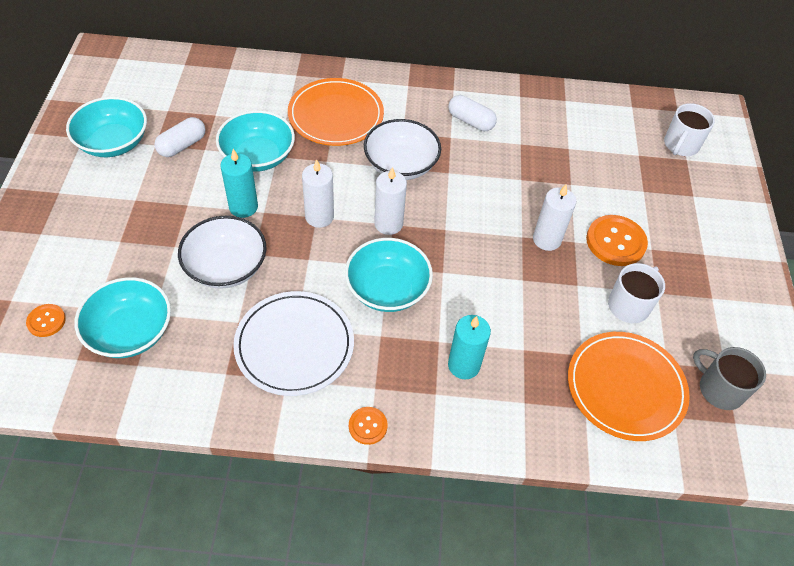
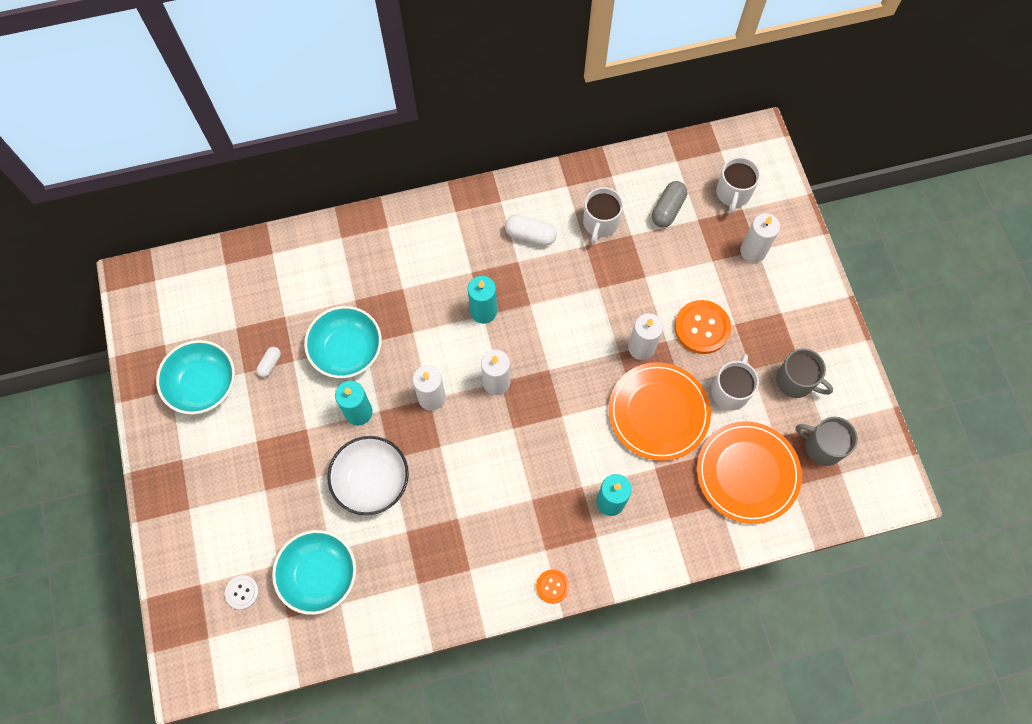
camera: 15 degrees left, 15 degrees up
orange button [26,304,66,337] -> white button [225,575,259,610]
white capsule [154,117,206,157] -> white capsule [256,347,281,377], size x0.60
white plate [233,291,354,396] -> none
orange plate [288,78,384,146] -> orange plate moved to [608,362,711,461]
turquoise bowl [345,238,433,312] -> none
white bowl [364,119,441,180] -> turquoise candle [468,276,497,324]
none -> white mug [583,187,623,244]
none -> grey capsule [652,181,687,228]
none -> white candle [740,213,780,263]
none -> grey mug [776,349,833,398]

